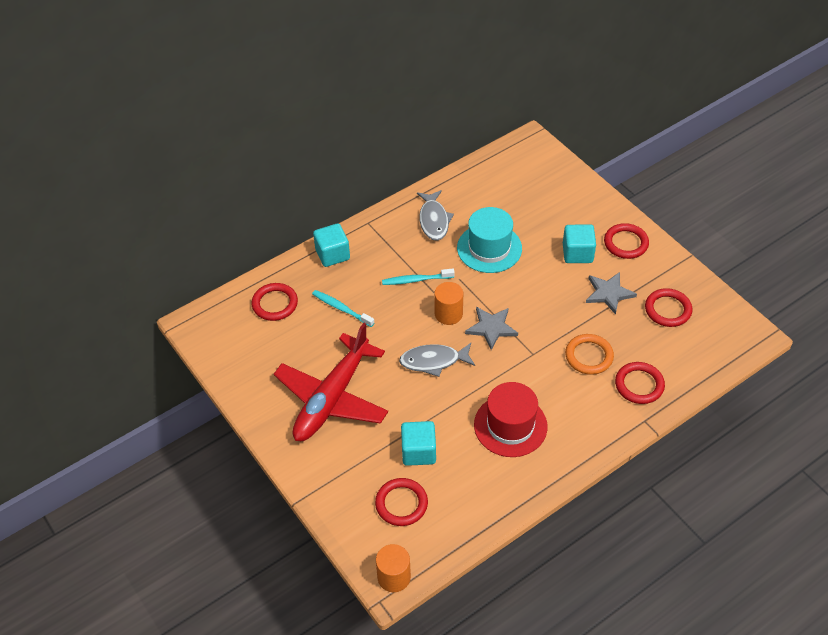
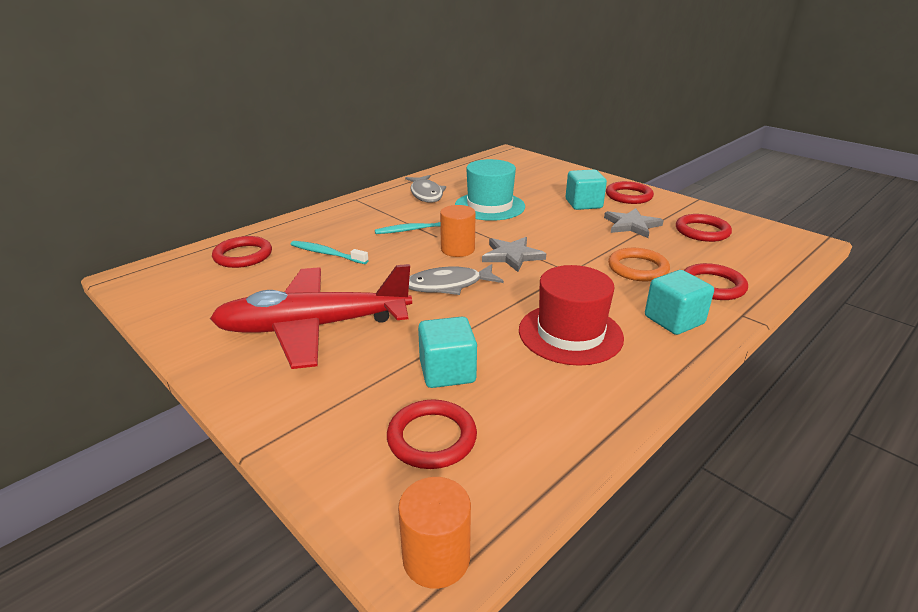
camera: 10 degrees left, 20 degrees down
red plane [274,323,388,441] -> red plane turned 60 degrees clockwise [210,264,412,369]
turquoise cube [313,223,350,267] -> turquoise cube moved to [645,270,714,335]

